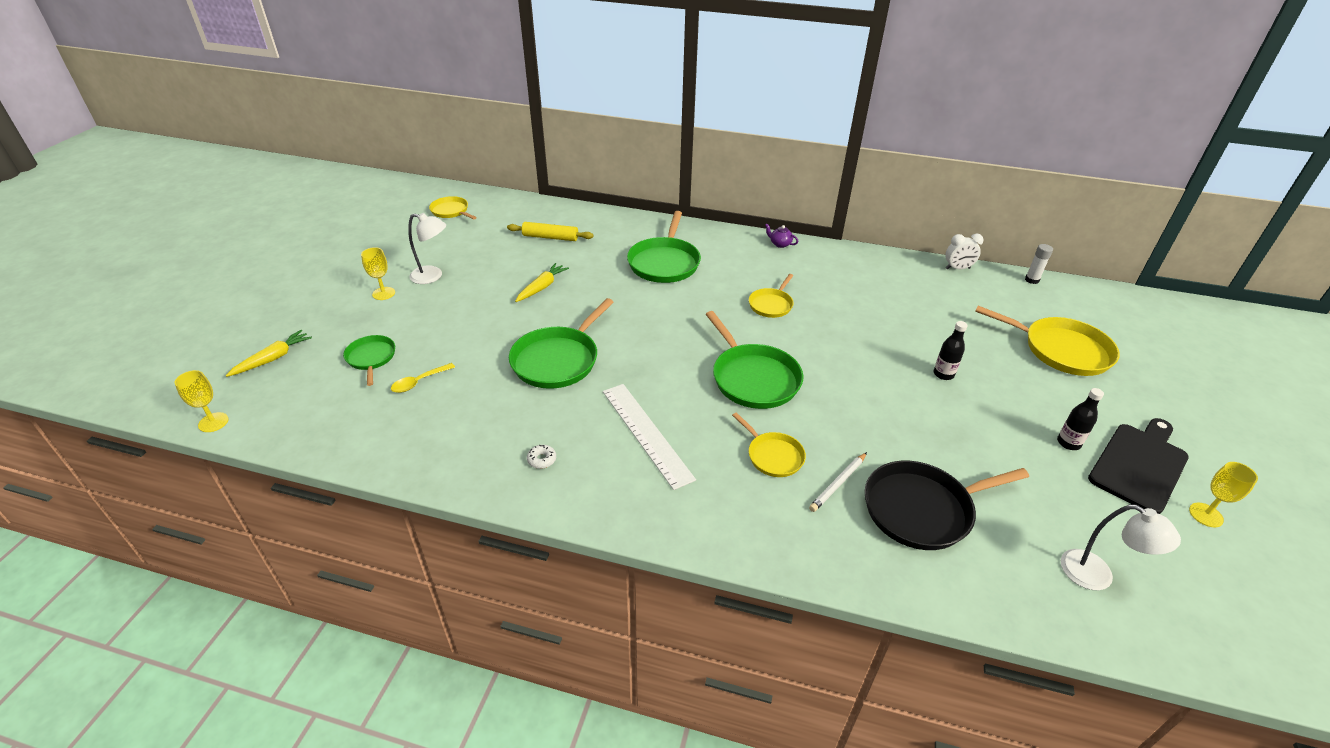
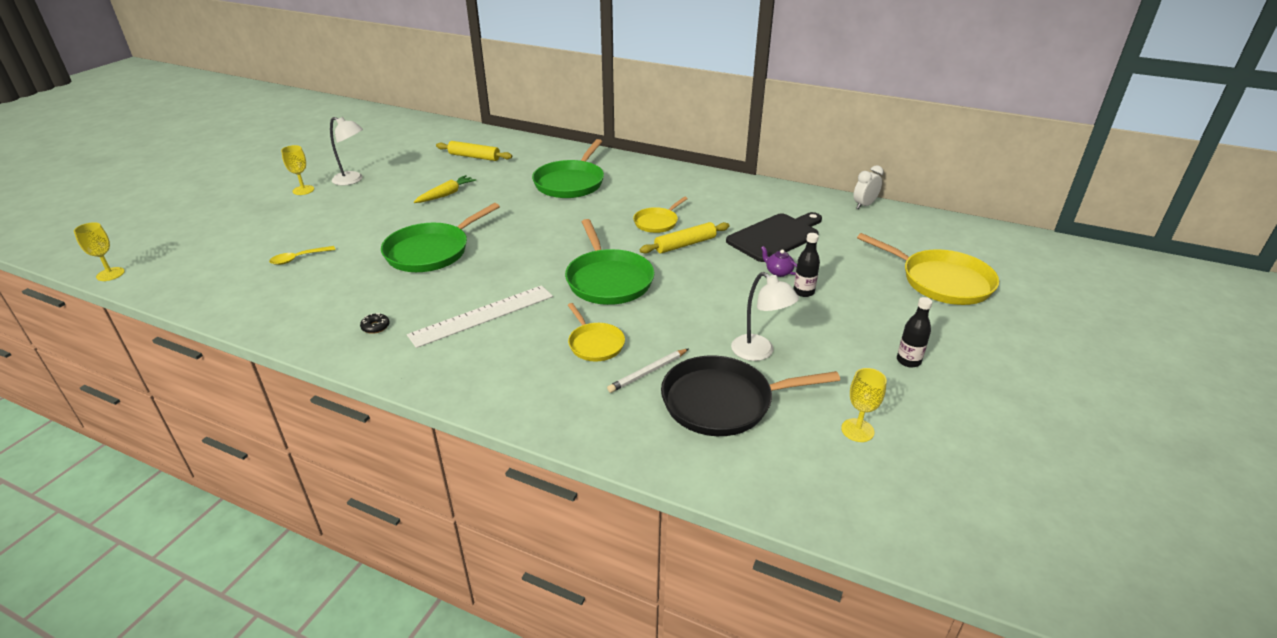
camera: 10 degrees right, 5 degrees down
yellow carrot [226,330,312,377] -> none
green pan [343,335,395,386] -> none
yellow pan [429,196,477,220] -> none
white donut [527,445,556,469] -> black donut [360,313,390,334]
white ruler [603,384,696,490] -> white ruler turned 75 degrees clockwise [407,285,553,348]
purple teapot [765,224,798,248] -> purple teapot moved to [761,246,797,277]
white clock [946,234,984,269] -> white clock turned 135 degrees clockwise [854,165,884,209]
white glue stick [1025,244,1053,284] -> none
white lamp [1061,505,1181,590] -> white lamp moved to [731,272,799,361]
black cutting board [1088,418,1189,514] -> black cutting board moved to [726,212,822,262]
yellow goblet [1189,462,1258,527] -> yellow goblet moved to [841,368,887,442]
none -> yellow rolling pin [639,222,730,254]

